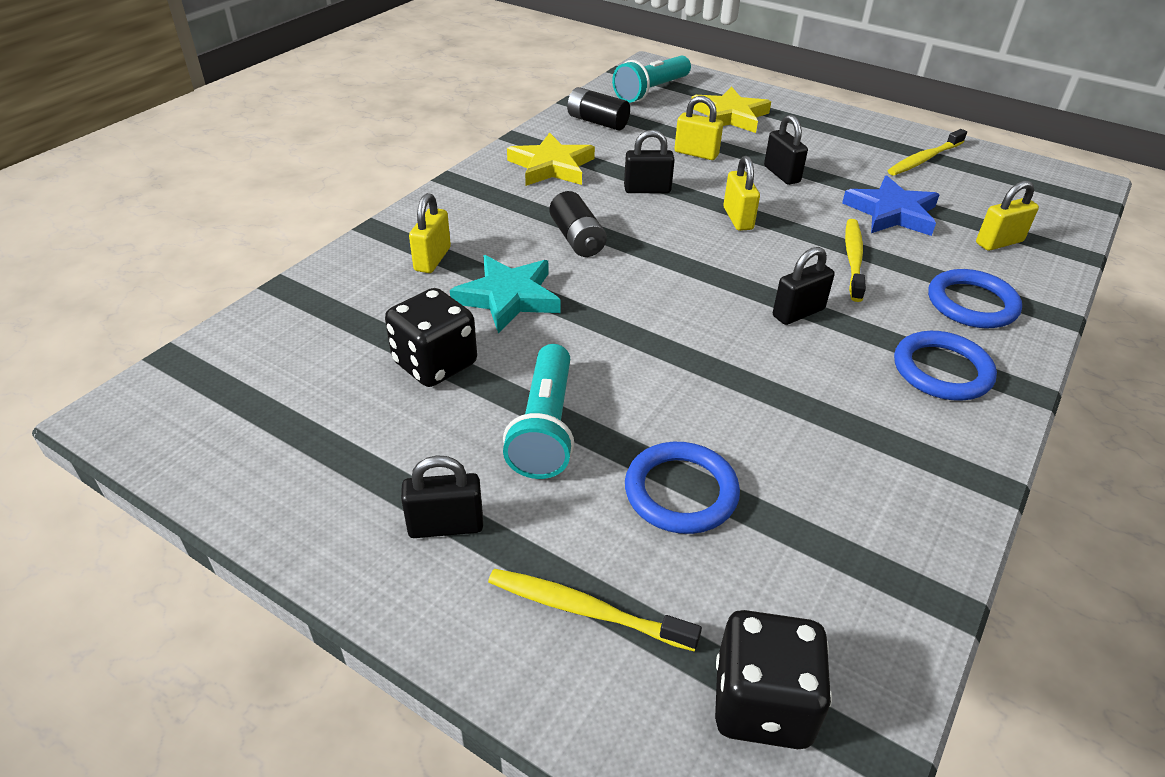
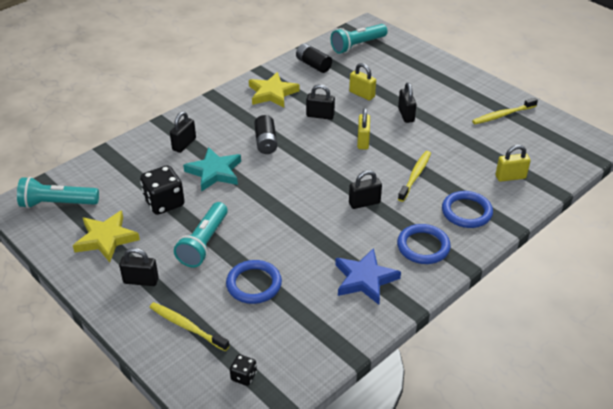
camera: 15 degrees right, 0 degrees up
yellow padlock [409,193,451,273] -> black padlock [170,111,196,153]
yellow star [691,86,771,133] -> yellow star moved to [73,211,140,262]
black dice [715,610,832,749] -> black dice [230,354,257,386], size x0.51
blue star [842,175,940,236] -> blue star moved to [335,248,401,305]
none -> turquoise flashlight [17,177,99,208]

